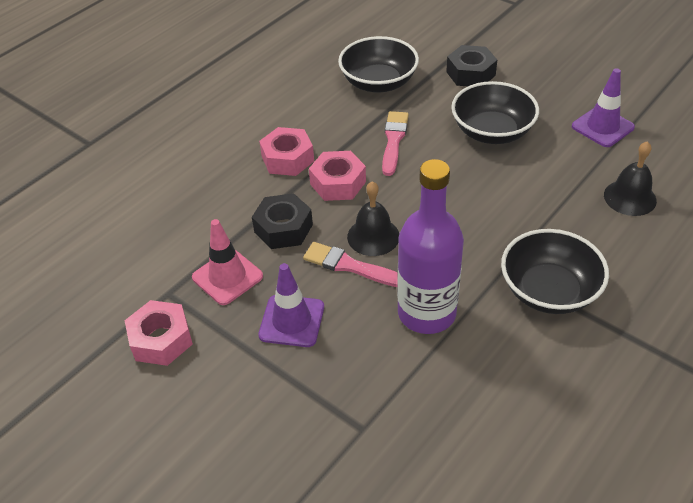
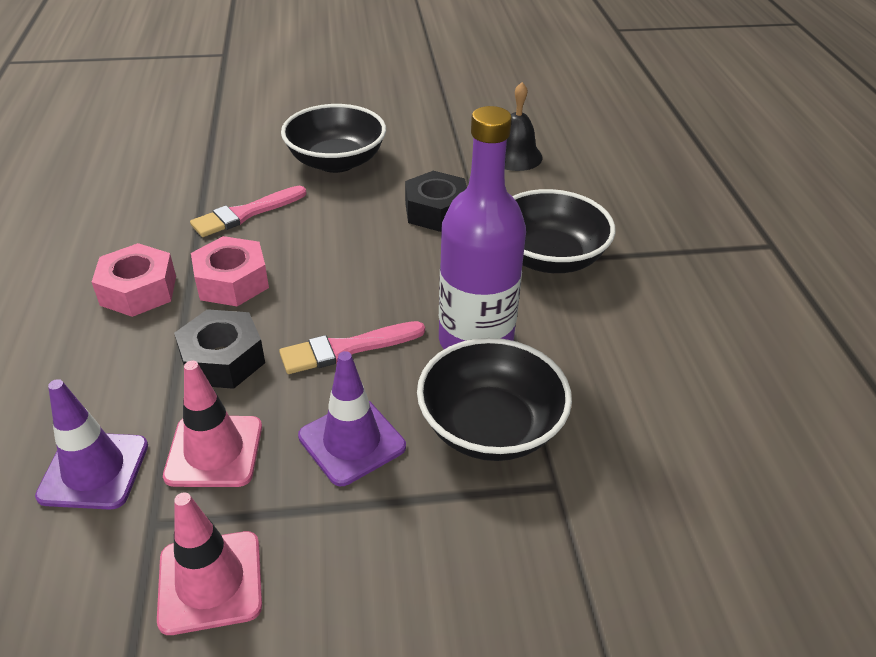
camera: 50 degrees left, 5 degrees down
pink nut [125,300,193,366] -> pink traffic cone [157,492,262,635]
black bowl [338,36,419,93] -> black bowl moved to [417,338,572,461]
black bell [347,181,399,256] -> none
pink brush [382,111,409,176] -> pink brush turned 90 degrees counterclockwise [190,186,306,237]
black nut [446,45,497,86] -> black nut moved to [405,171,467,232]
purple traffic cone [572,68,635,147] -> purple traffic cone moved to [35,379,148,510]

